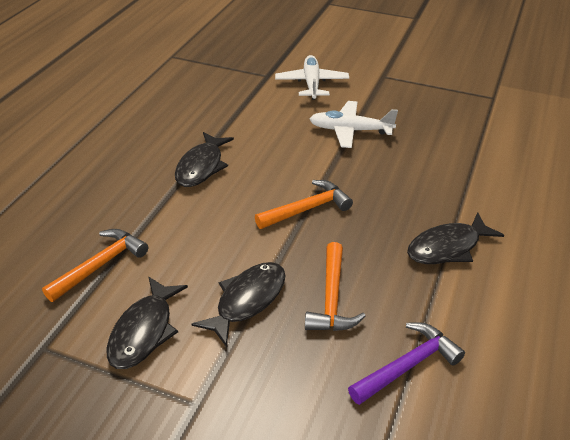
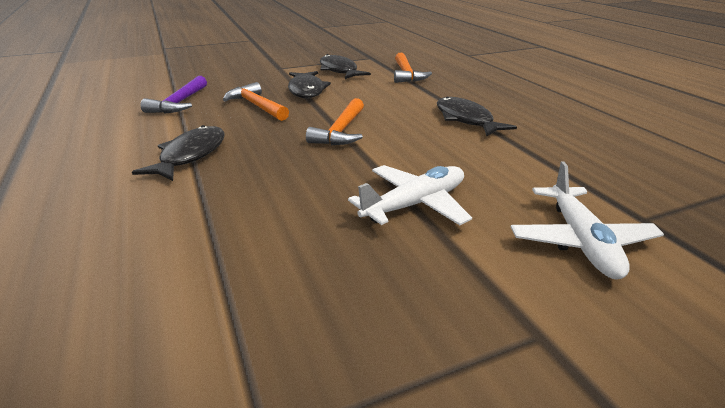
camera: 135 degrees right, 10 degrees down
white plane [275,55,349,100] -> white plane turned 45 degrees clockwise [511,161,664,279]

